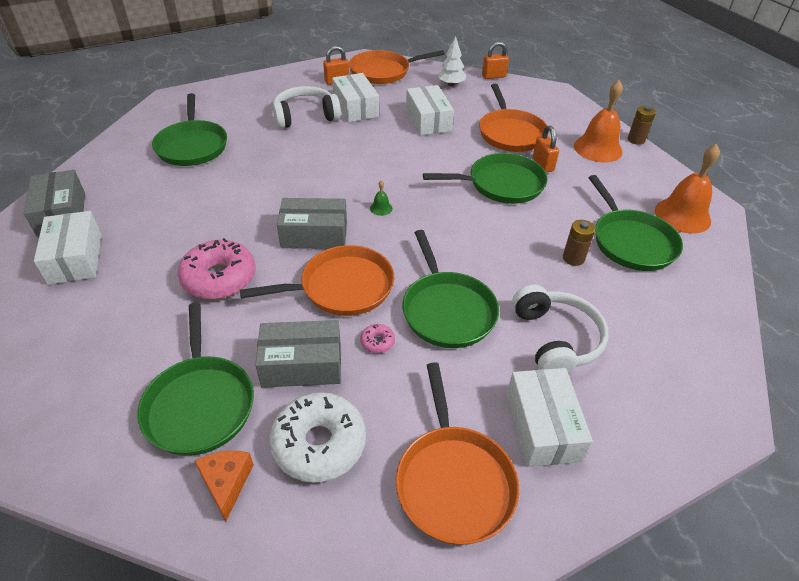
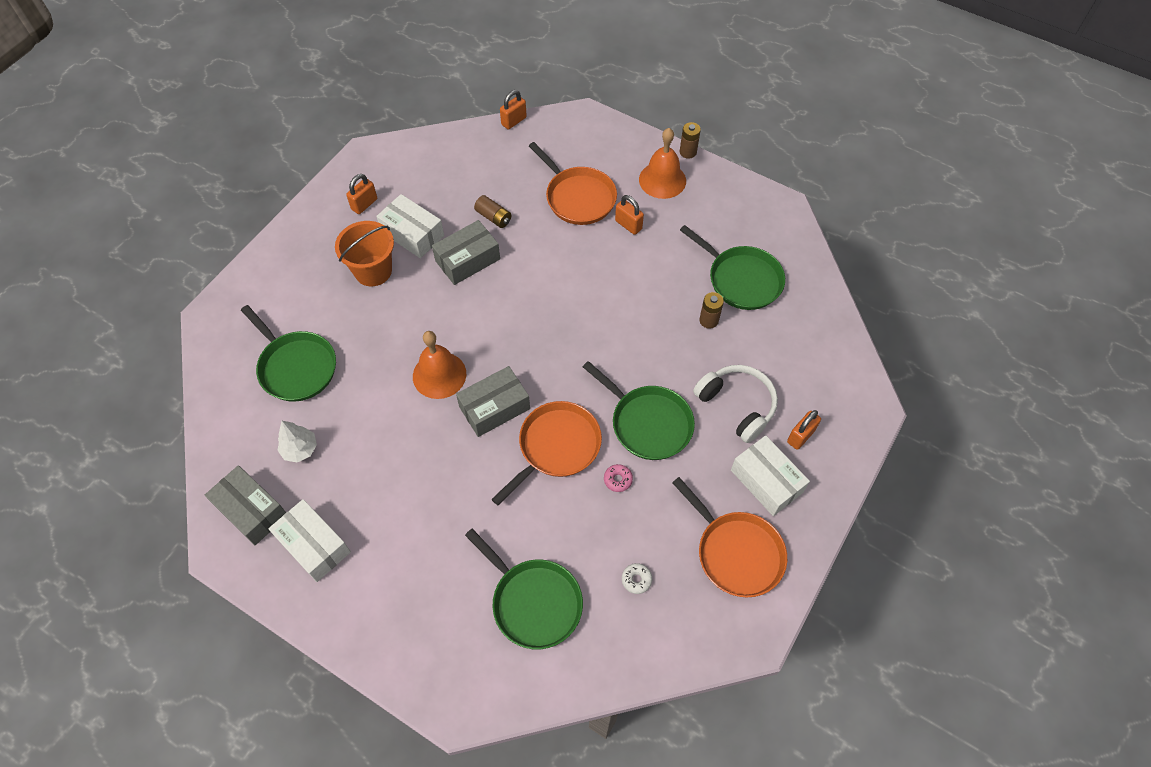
camera: 30 degrees left, 15 degrees up
pink donut [178,238,256,299] -> none
orange cheese [194,451,254,521] -> none
grey box [255,320,341,388] -> grey box moved to [432,220,500,285]
white donut [270,392,366,483] -> white donut [622,563,652,594], size x0.43
white headphones [273,86,341,129] -> orange bucket [335,221,394,286]
orange pan [349,50,444,84] -> none
green bell [370,180,393,216] -> none
white box [406,85,454,136] -> brown battery [474,195,512,228]
green pan [423,153,548,204] -> none
white tree [438,36,466,86] -> white tree moved to [277,421,317,463]
orange bell [655,144,720,233] -> orange bell moved to [413,331,466,399]
none -> orange padlock [787,410,821,450]

